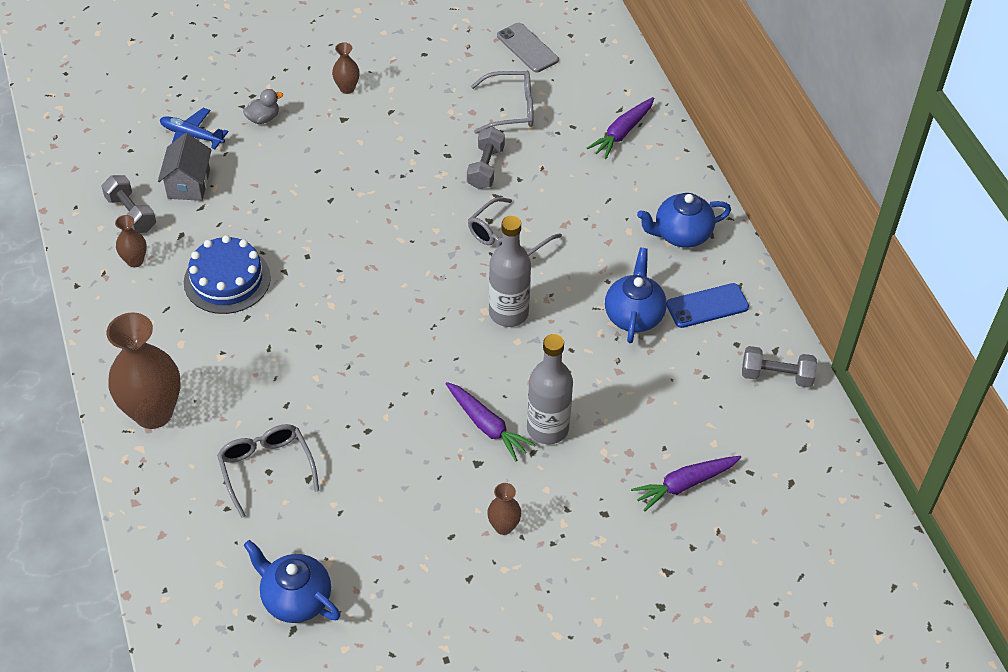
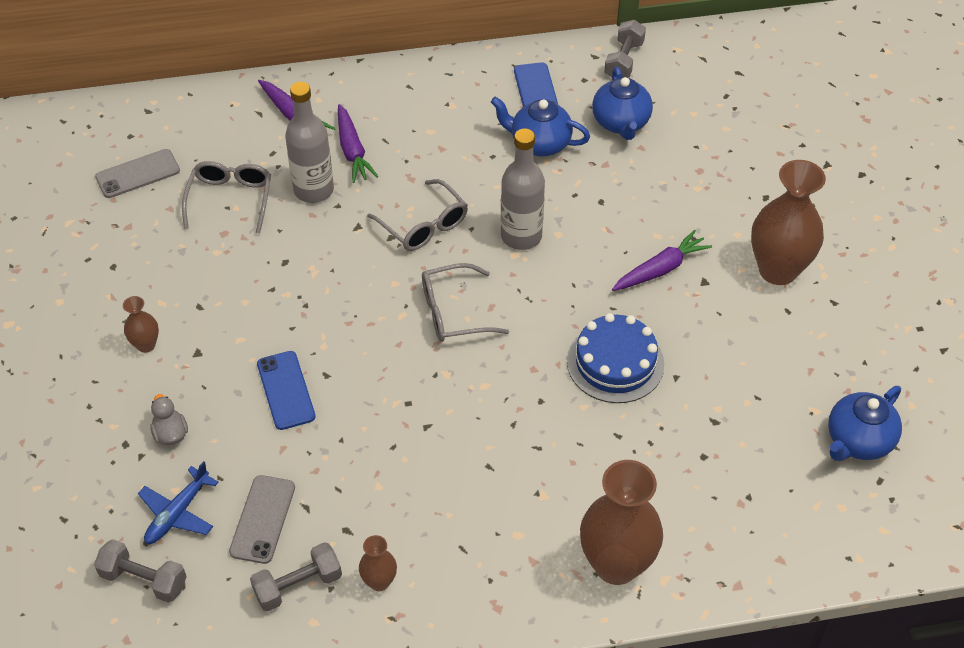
camera: 80 degrees left, 0 degrees up
grey house [158,133,212,201] -> grey phone [229,475,295,564]
blue cake [184,235,271,314] -> blue cake moved to [567,313,664,403]
grey glasses [217,424,319,518] -> grey glasses moved to [422,263,509,342]
grey dumbbell [467,127,505,189] -> grey dumbbell moved to [94,539,187,603]
brown vase [487,483,521,535] -> brown vase [751,160,826,285], size x2.15
grey bottle [527,334,573,445] -> grey bottle moved to [285,82,334,203]
purple carrot [631,456,741,511] -> purple carrot moved to [338,104,378,183]
blue teapot [637,193,731,248] -> blue teapot moved to [592,67,653,140]
none -> blue phone [257,351,315,430]

